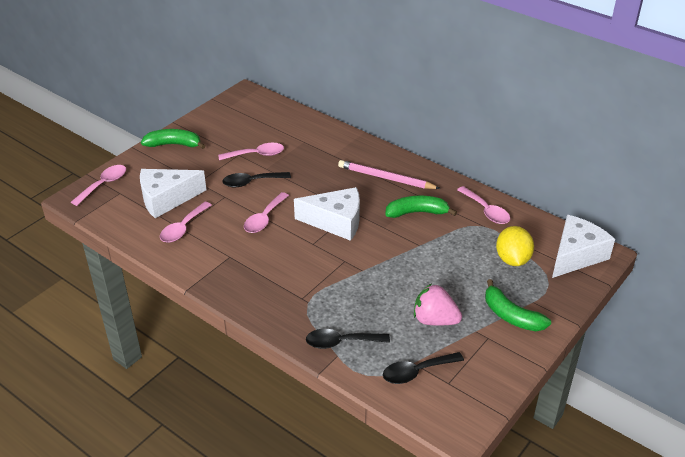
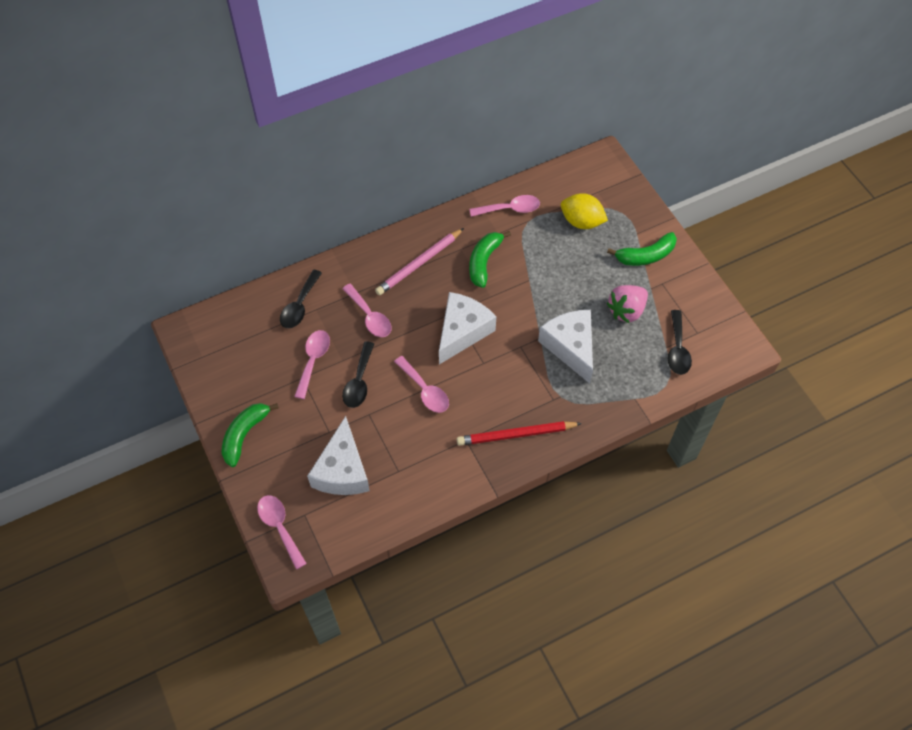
camera: 65 degrees left, 20 degrees up
pink spoon [160,202,212,243] -> pink spoon moved to [342,284,392,337]
black spoon [306,329,390,349] -> black spoon moved to [280,270,322,328]
white cheese [552,215,615,278] -> white cheese moved to [538,310,593,383]
none -> red pencil [457,421,582,446]

